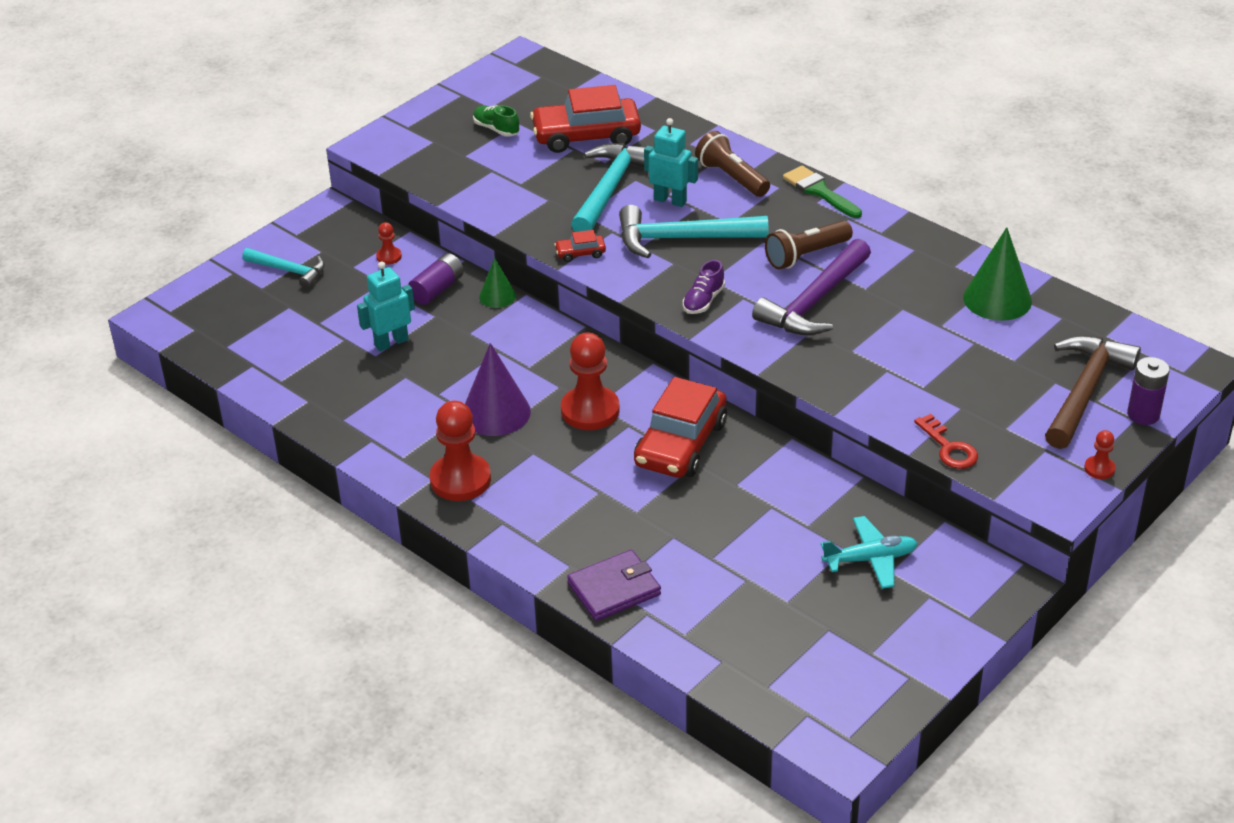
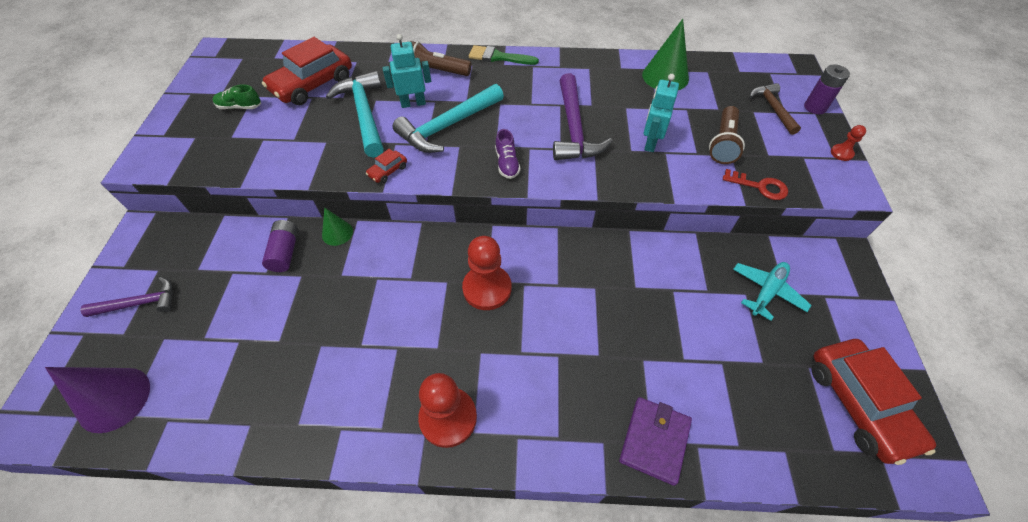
camera: 40 degrees left, 15 degrees up
turquoise hammer [242,248,325,289] -> purple hammer [80,277,173,317]
turquoise robot [357,261,415,351] -> turquoise robot moved to [644,74,679,152]
red pawn [376,222,402,265] -> none
purple cone [465,343,531,436] -> purple cone moved to [45,367,150,433]
red car [634,377,727,478] -> red car moved to [812,339,936,465]
brown flashlight [765,220,853,269] -> brown flashlight moved to [709,106,745,164]
brown hammer [1045,335,1141,449] -> brown hammer [749,83,801,135], size x0.61

